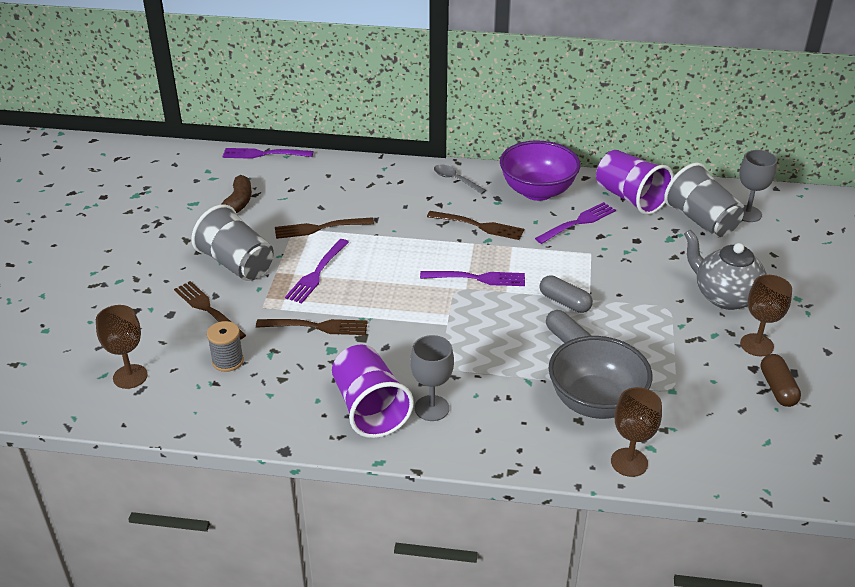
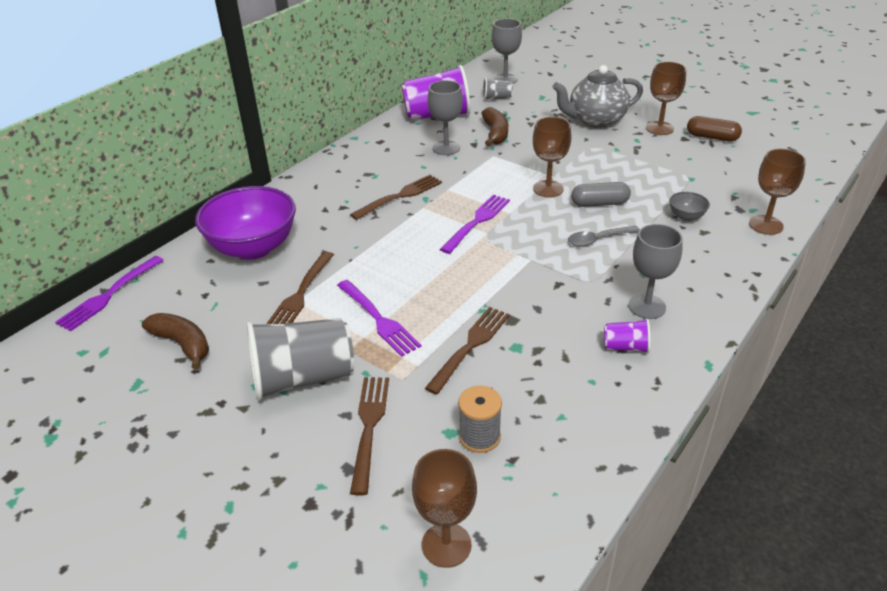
camera: 60 degrees left, 0 degrees up
brown fork [174,281,246,340] -> brown fork turned 105 degrees clockwise [350,377,389,495]
purple cup [332,345,414,438] -> purple cup [604,319,650,353], size x0.46
grey spoon [434,164,486,194] -> grey spoon moved to [568,226,640,247]
purple bowl [500,140,580,201] -> purple bowl moved to [195,186,296,260]
purple fork [535,202,616,244] -> grey goblet [428,80,463,155]
grey capsule [539,275,593,313] -> brown goblet [533,117,571,197]
grey bowl [549,336,652,419] -> grey bowl [669,192,710,221], size x0.42
grey cup [664,163,744,238] -> grey cup [483,77,513,100], size x0.46
none -> brown banana [482,107,508,146]

